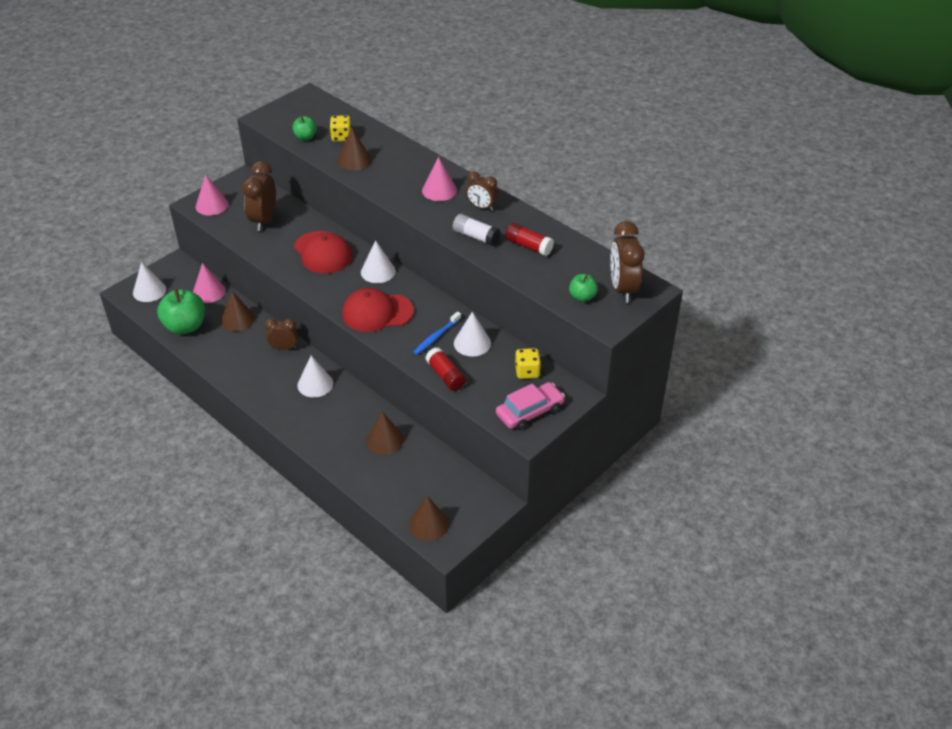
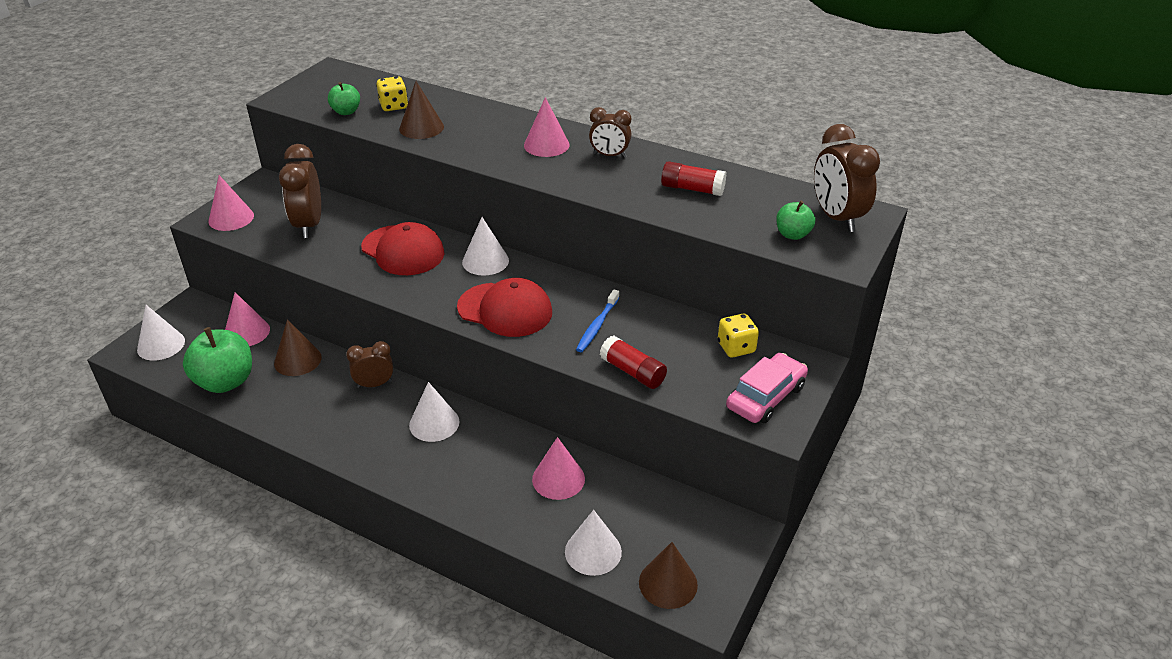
camera: 15 degrees left, 5 degrees down
red cap [342,288,414,332] -> red cap turned 135 degrees counterclockwise [457,278,552,337]
brown cone [366,411,404,455] -> pink cone [532,437,585,500]
white glue stick [453,214,501,246] -> none
white cone [454,312,491,357] -> white cone moved to [565,510,622,576]

